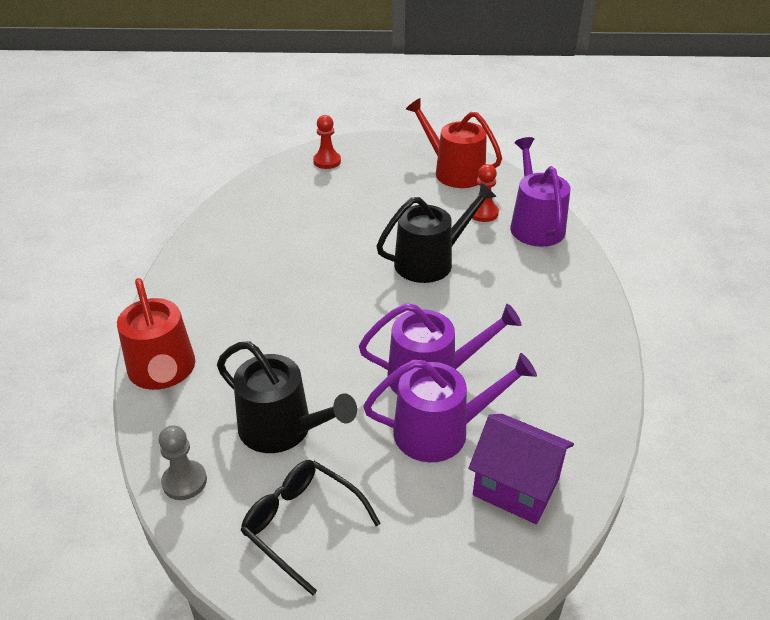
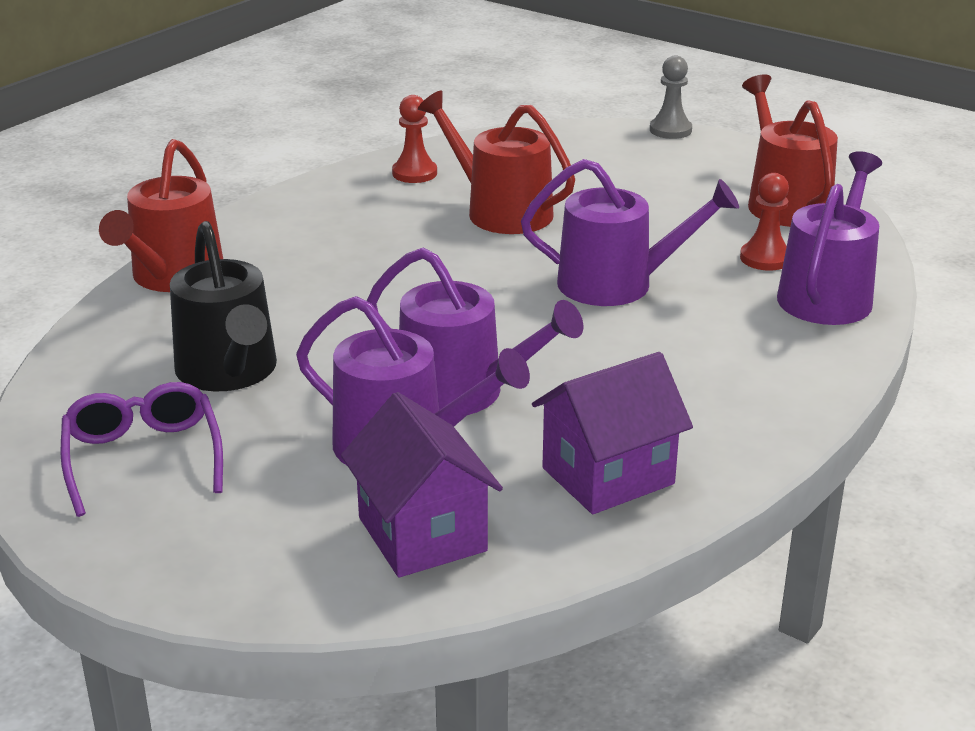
camera: 35 degrees right, 10 degrees down
grey pawn [159,425,207,500] -> grey pawn moved to [650,55,692,139]
black glasses [241,460,381,595] -> purple glasses [61,382,223,517]
red pawn [313,115,341,169] -> red pawn moved to [392,95,437,183]
black watering can [376,182,497,283] -> purple watering can [521,159,739,306]
none -> red watering can [418,90,575,234]
none -> purple house [532,352,693,514]

